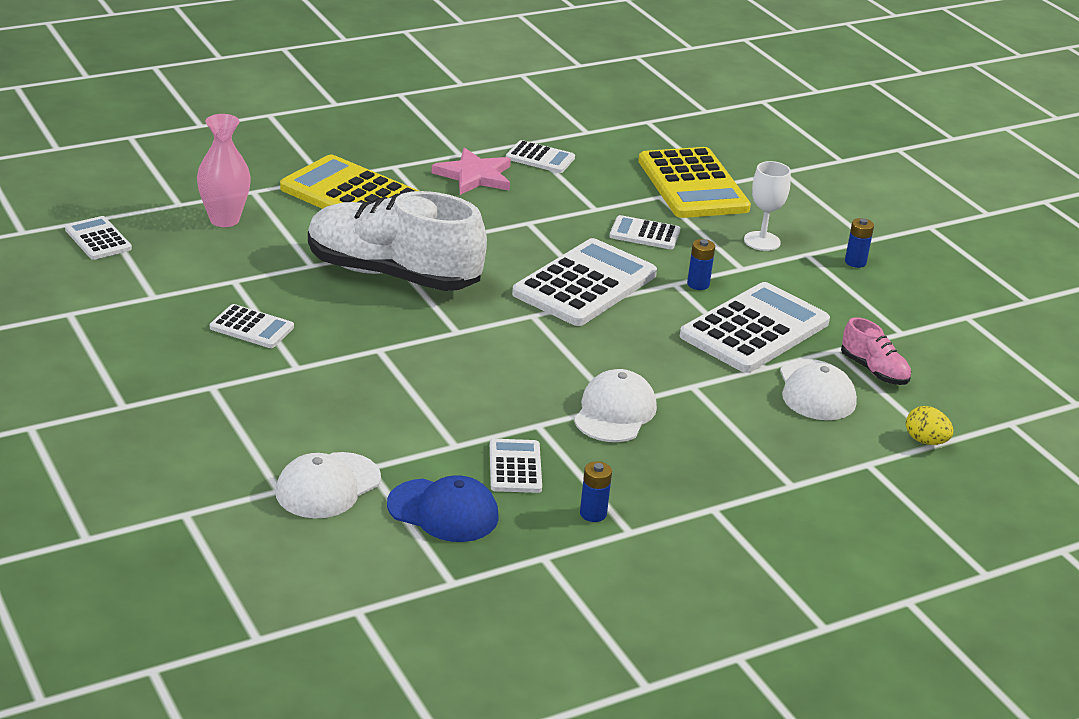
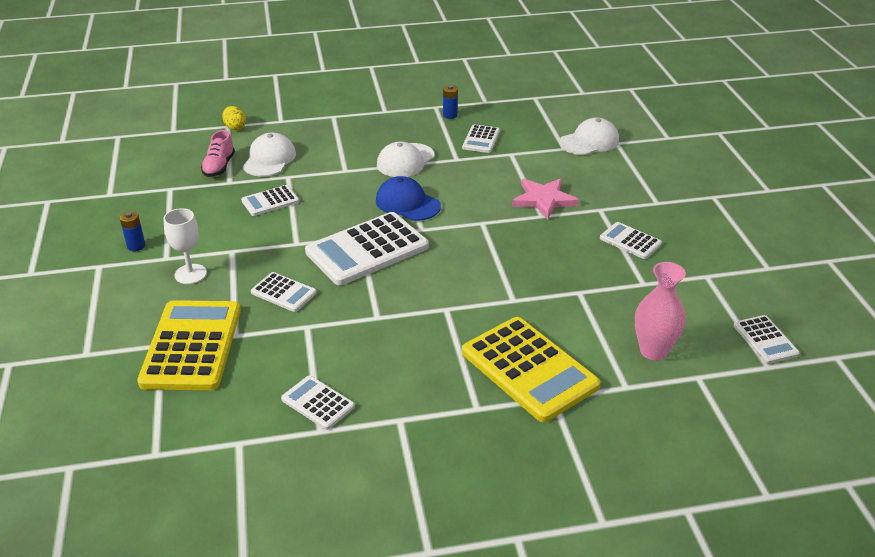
camera: 160 degrees left, 5 degrees up
white shoe [308,191,487,291] -> none
blue cap [387,475,498,542] -> blue cap moved to [376,176,441,221]
pink star [431,148,511,195] -> pink star moved to [512,178,579,220]
white calculator [680,282,830,373] -> white calculator [241,185,299,216], size x0.50
blue battery [687,239,715,290] -> none
pink shoe [841,317,911,385] -> pink shoe turned 150 degrees counterclockwise [201,130,235,177]

